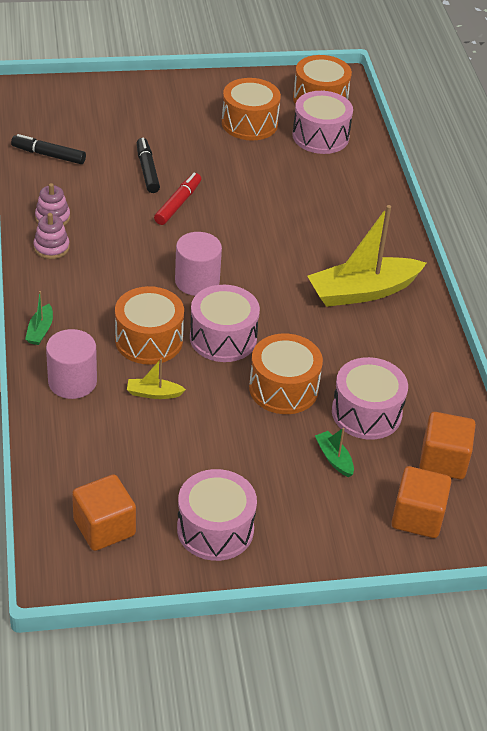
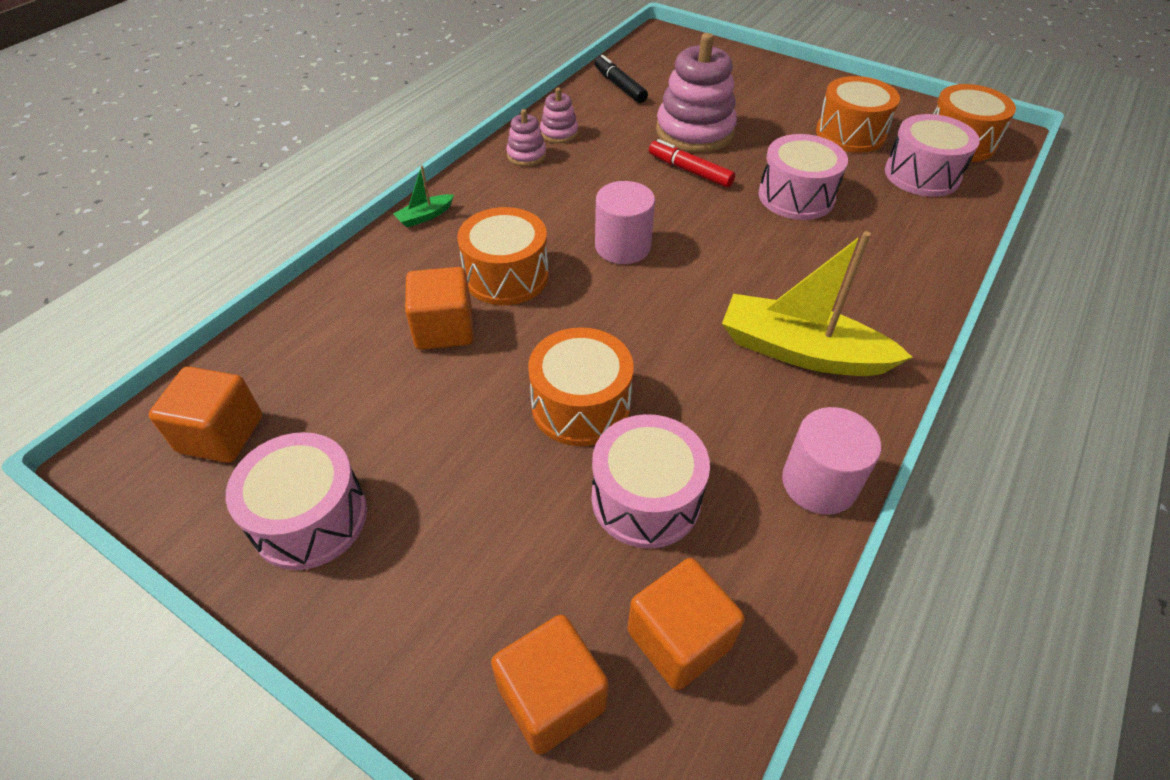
camera: 45 degrees right, 5 degrees up
pink cylinder [46,329,97,399] -> pink cylinder moved to [782,407,881,515]
yellow boat [127,359,186,399] -> orange cube [405,267,473,350]
black marker [137,138,160,193] -> pink stacking toy [656,33,737,153]
red marker [154,173,201,225] -> red marker turned 120 degrees counterclockwise [649,139,735,188]
pink drum [190,285,260,362] -> pink drum moved to [758,134,848,220]
green boat [315,428,354,477] -> none

